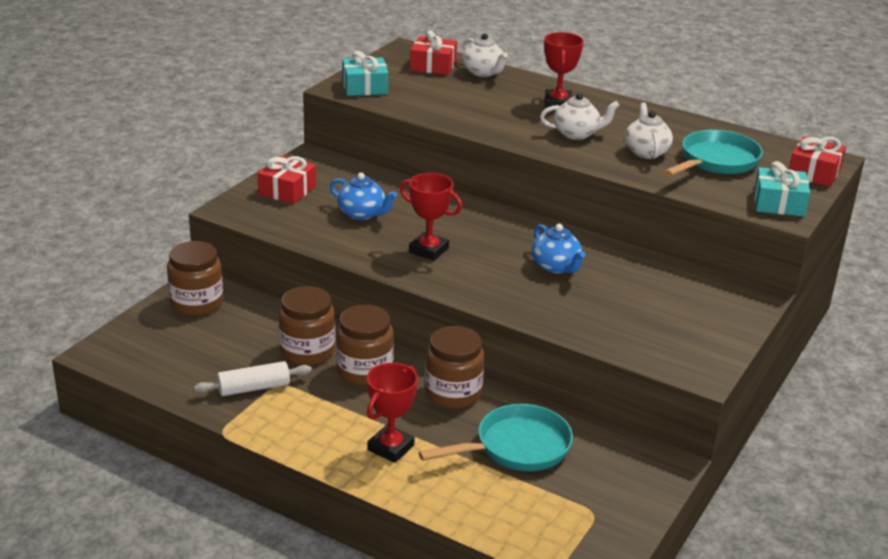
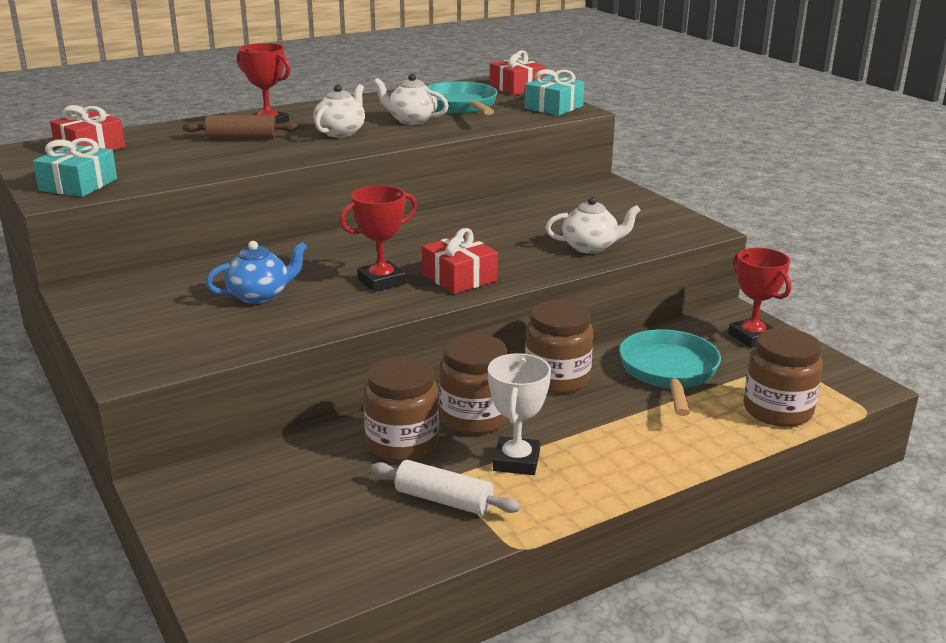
camera: 60 degrees left, 5 degrees down
brown jar [167,241,223,316] -> brown jar moved to [743,328,823,427]
white rolling pin [194,361,312,396] -> white rolling pin turned 75 degrees counterclockwise [371,460,521,515]
red gift [257,156,316,204] -> red gift moved to [422,228,498,294]
red trophy [367,363,418,463] -> red trophy moved to [728,248,791,348]
white teapot [462,33,508,77] -> white teapot moved to [545,196,641,254]
blue teapot [532,224,586,274] -> none
none -> brown rolling pin [183,115,298,139]
none -> white trophy [488,353,551,475]

